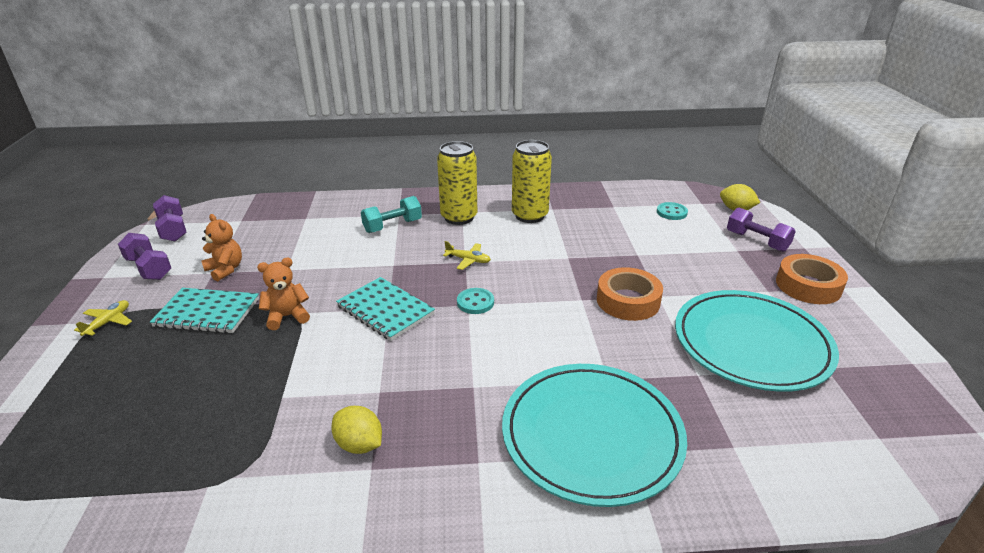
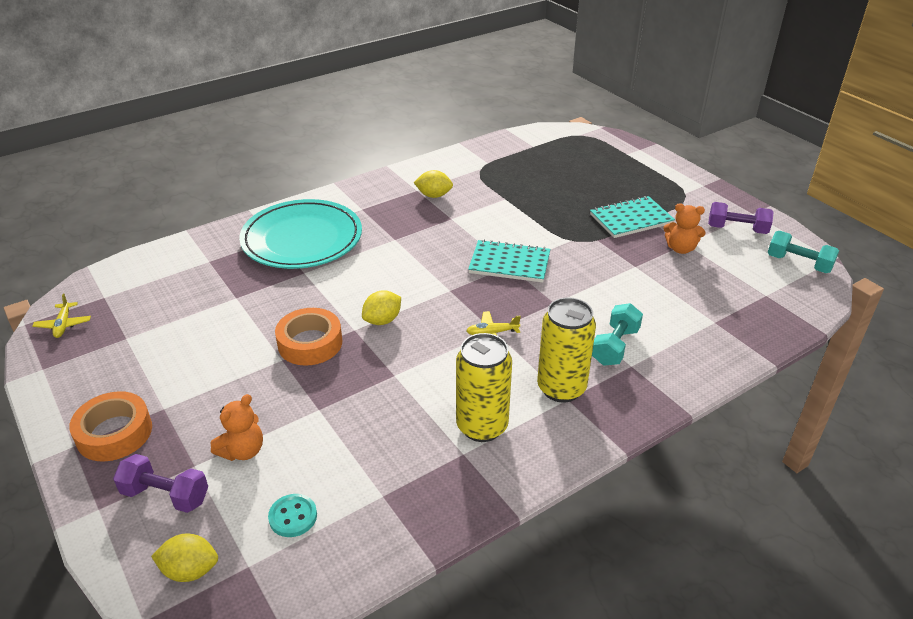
camera: 150 degrees right, 5 degrees up
yellow plane [74,300,132,337] -> yellow plane moved to [32,293,91,338]
purple dumbbell [153,195,187,242] -> turquoise dumbbell [767,231,839,273]
orange teddy bear [257,258,310,330] -> orange teddy bear moved to [211,394,263,461]
turquoise button [457,288,494,314] -> none
turquoise plate [675,290,839,392] -> none
none -> yellow lemon [362,290,401,325]

